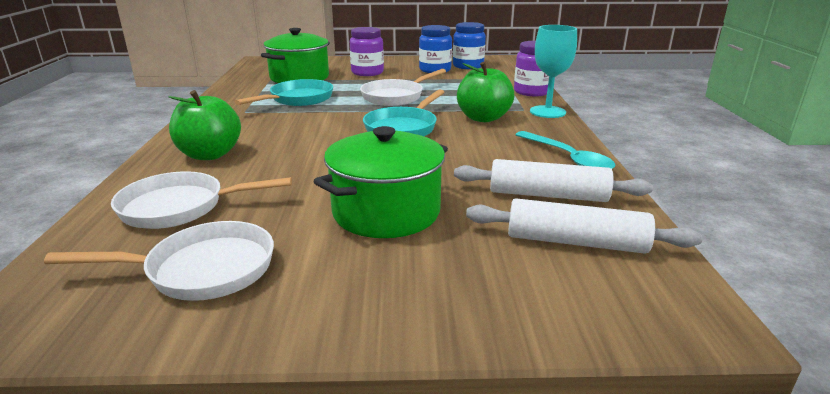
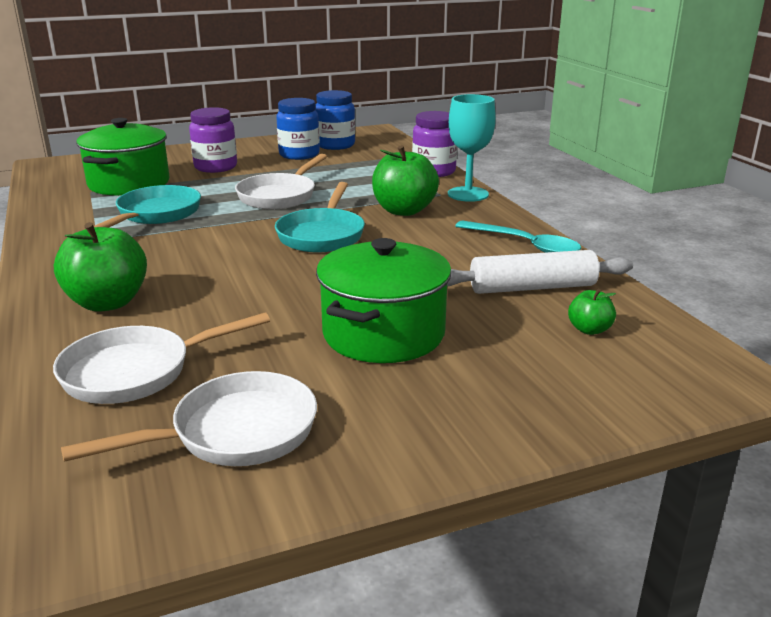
camera: 20 degrees left, 0 degrees up
white rolling pin [466,198,702,254] -> green apple [568,289,616,335]

